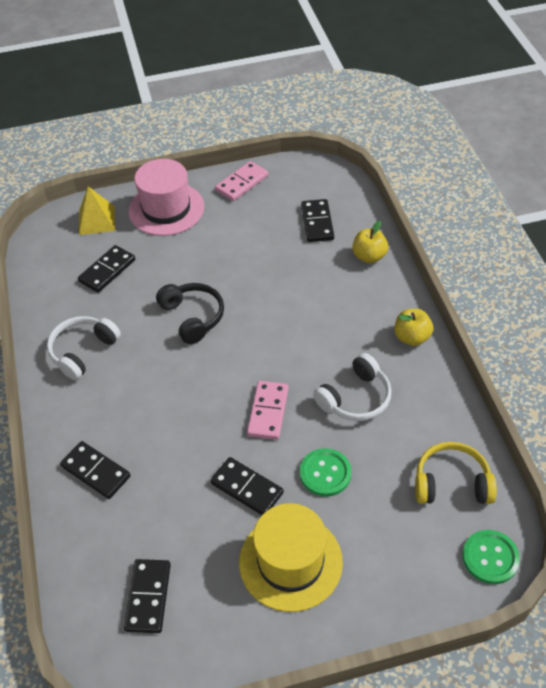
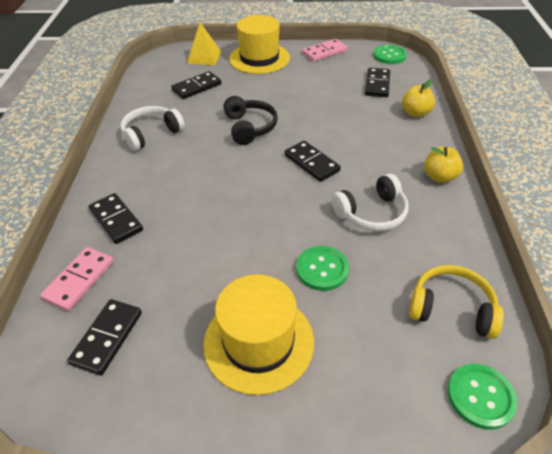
camera: 15 degrees right, 5 degrees down
pink hat [128,159,204,236] -> yellow hat [229,15,290,74]
black domino [210,457,284,515] -> black domino moved to [284,141,341,182]
pink domino [247,381,289,440] -> pink domino moved to [40,247,113,311]
none -> green button [373,45,407,64]

